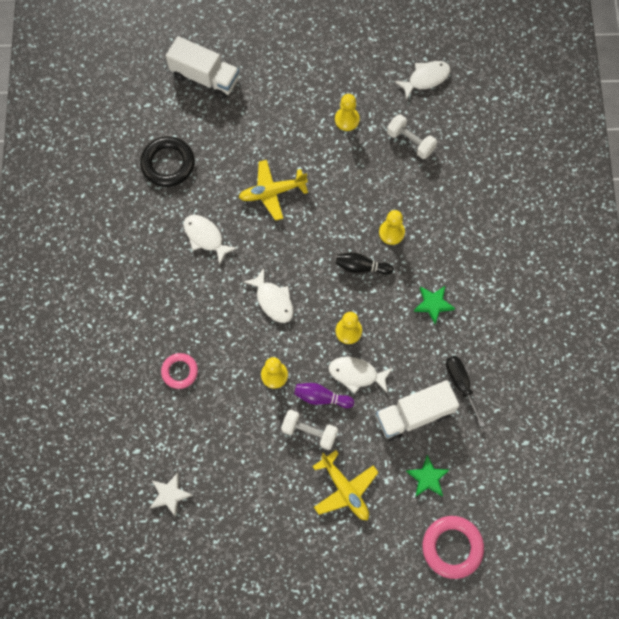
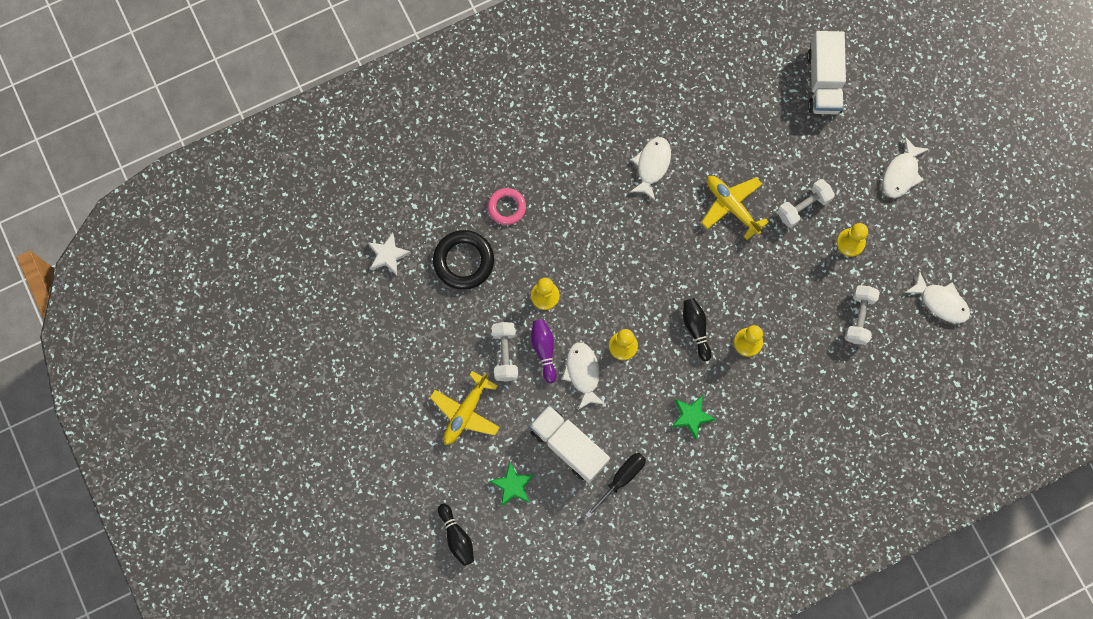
camera: 65 degrees right, 5 degrees up
black ring [140,136,195,187] -> black ring moved to [433,230,494,290]
white fish [244,268,294,323] -> white fish moved to [883,137,929,198]
pink ring [423,516,484,579] -> black bowling pin [438,503,474,566]
none -> white dumbbell [777,179,835,228]

